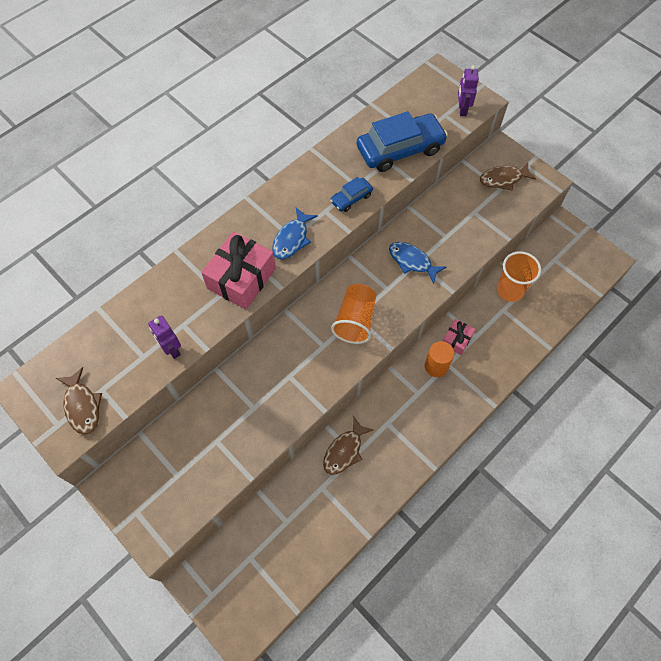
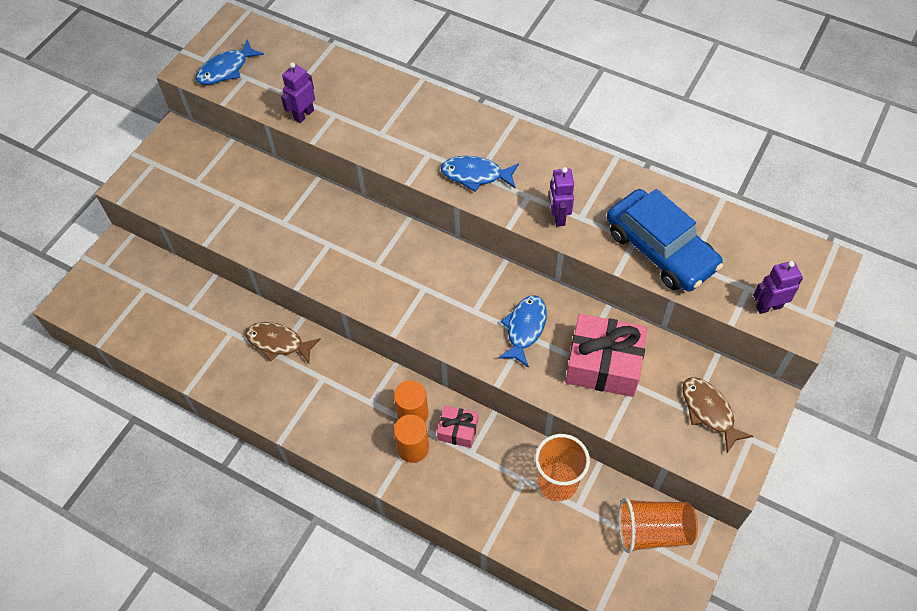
camera: 75 degrees right, 5 degrees down
brown fish [56,367,102,435] -> blue fish [196,40,264,85]
pink gift [201,232,276,309] -> pink gift moved to [566,314,648,397]
blue car [330,177,373,212] -> purple robot [549,167,574,227]
orange cup [331,284,376,344] -> orange cup moved to [618,498,698,553]
none -> orange cylinder [394,415,429,463]

